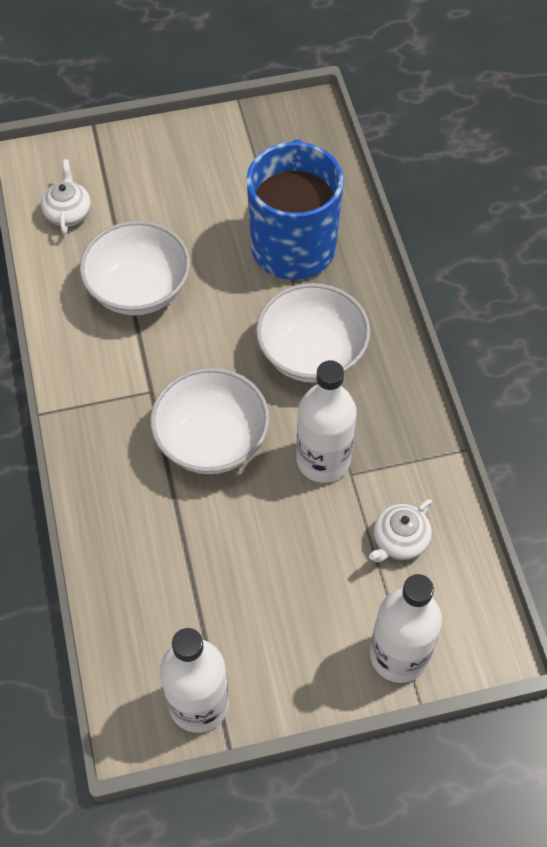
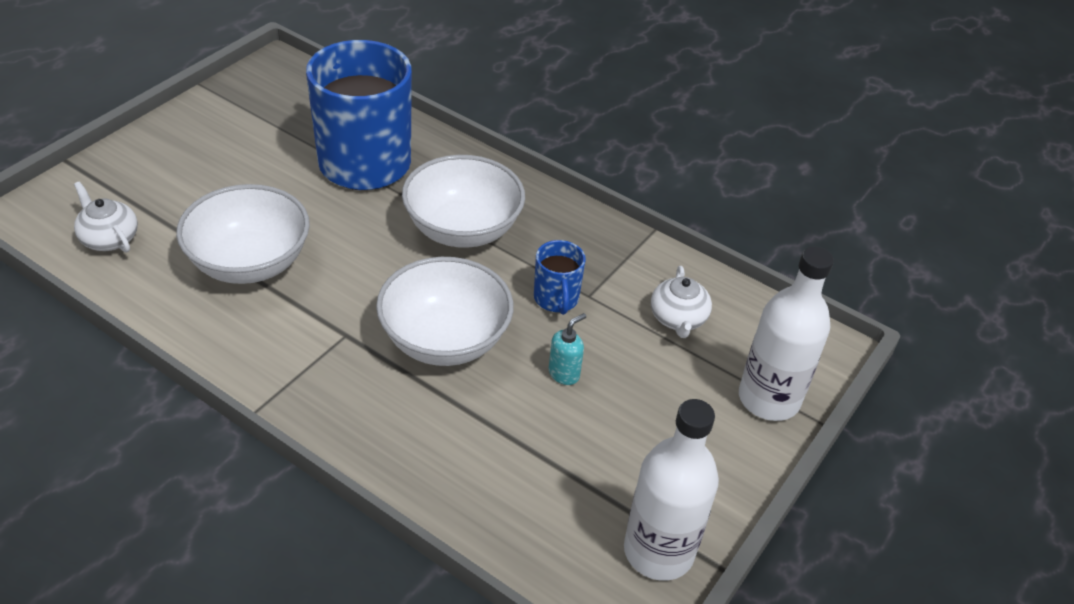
camera: 45 degrees left, 15 degrees down
white bottle [296,360,356,483] -> blue mug [534,240,586,315]
none -> turquoise soap dispenser [549,313,586,385]

